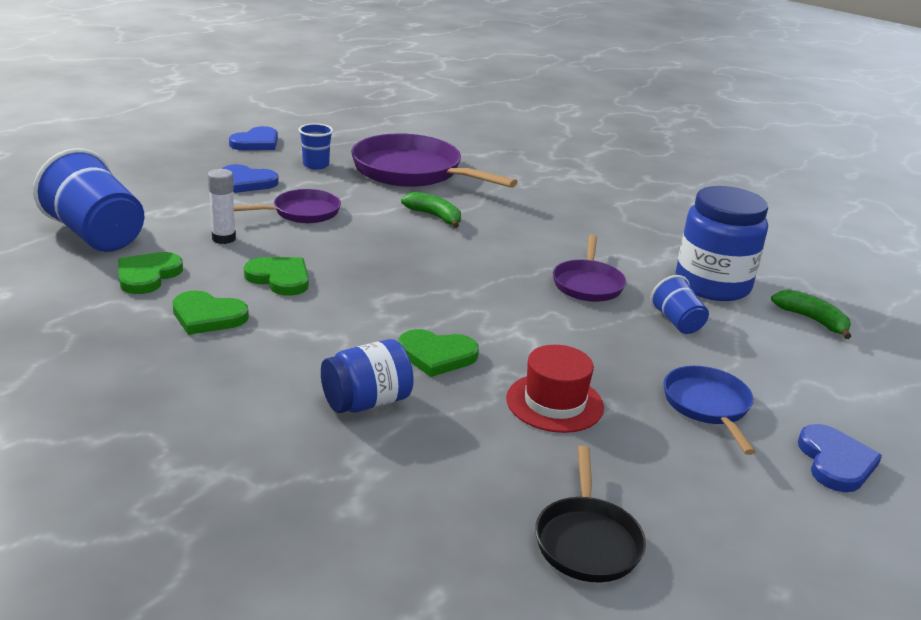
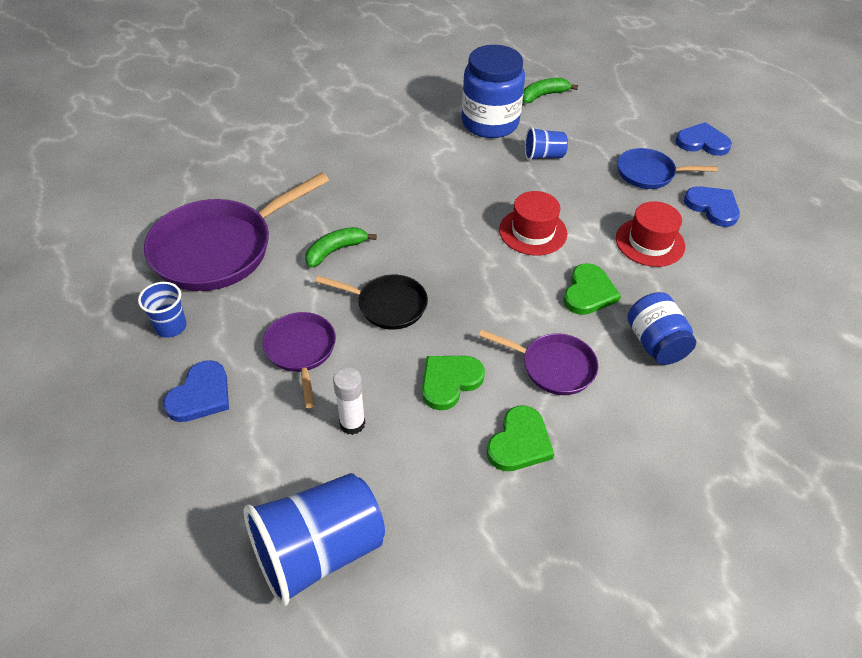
camera: 75 degrees left, 20 degrees up
green heart [118,252,183,294] -> none
blue heart [229,126,278,150] -> blue heart moved to [684,186,740,227]
black pan [535,446,646,582] -> black pan moved to [315,274,428,330]
purple pan [553,235,626,302] -> purple pan moved to [479,329,598,395]
none -> red hat [499,191,567,256]

